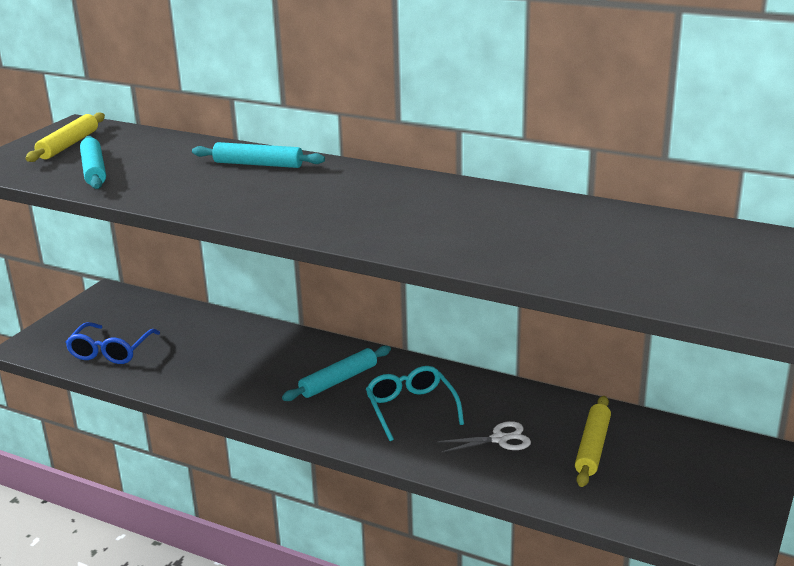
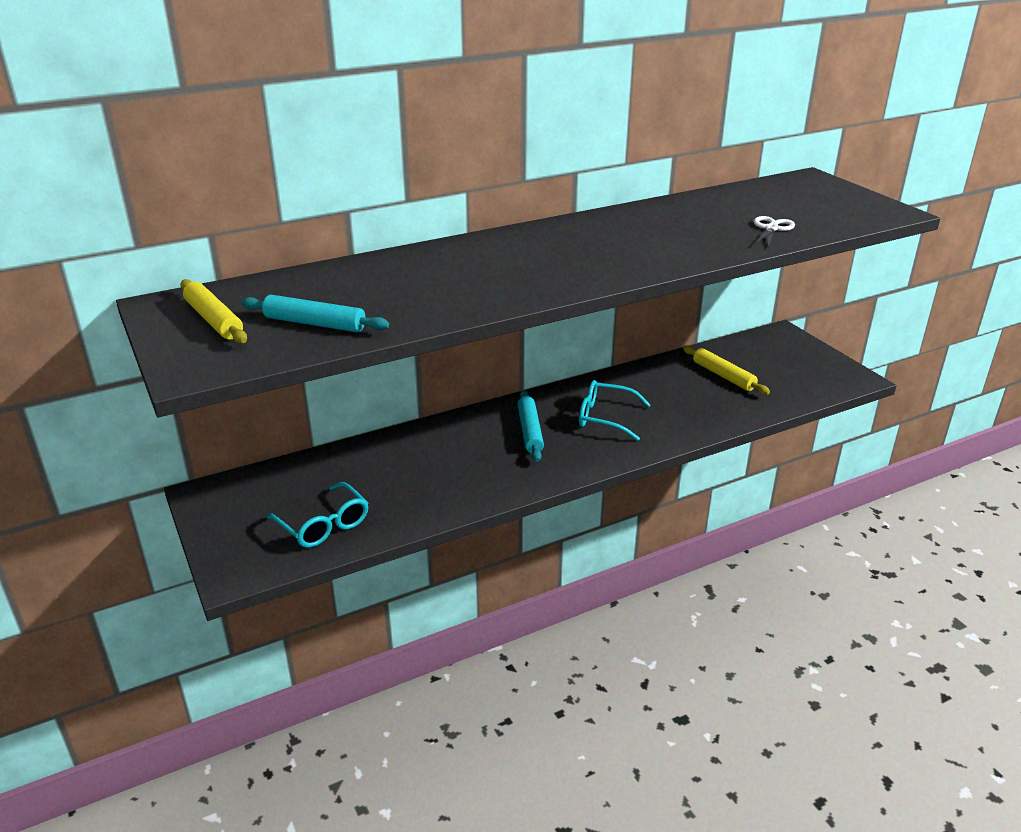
camera: 55 degrees left, 5 degrees up
blue glasses [65,322,160,364] -> turquoise glasses [266,482,368,548]
turquoise rolling pin [192,142,325,168] -> none
white scissors [437,421,531,453] -> white scissors moved to [754,216,795,249]

